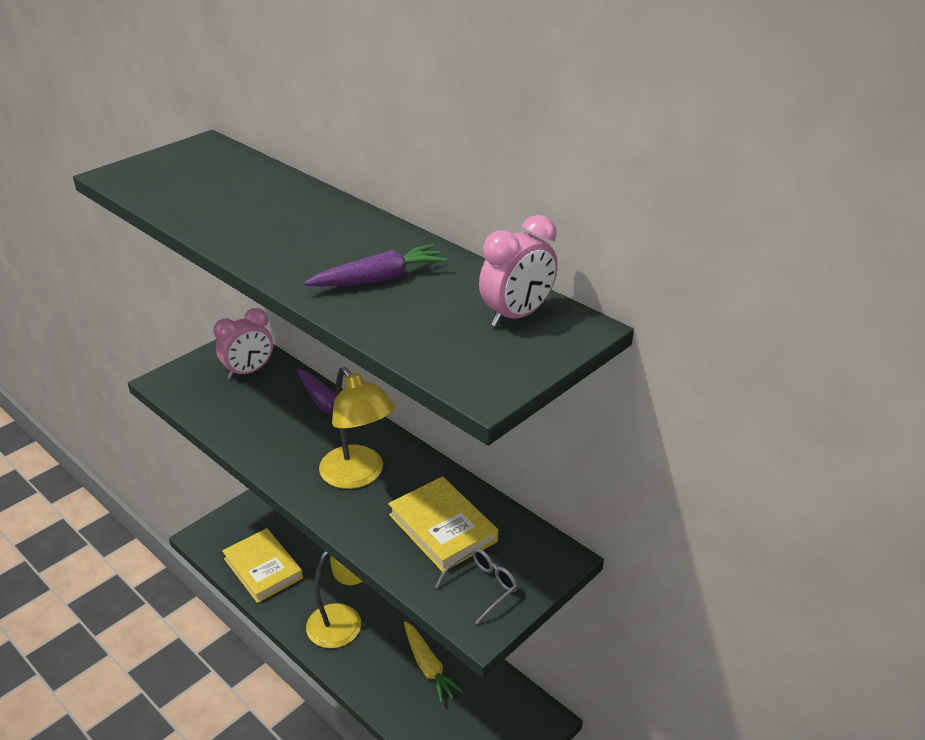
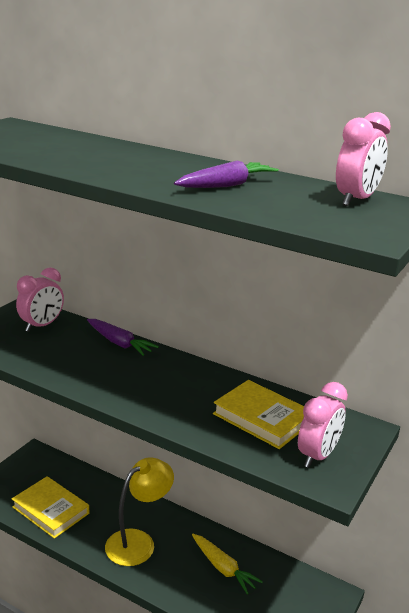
camera: 15 degrees left, 10 degrees down
yellow lamp [319,367,395,489] -> none
grey glasses [435,548,518,625] -> pink clock [298,382,348,468]

